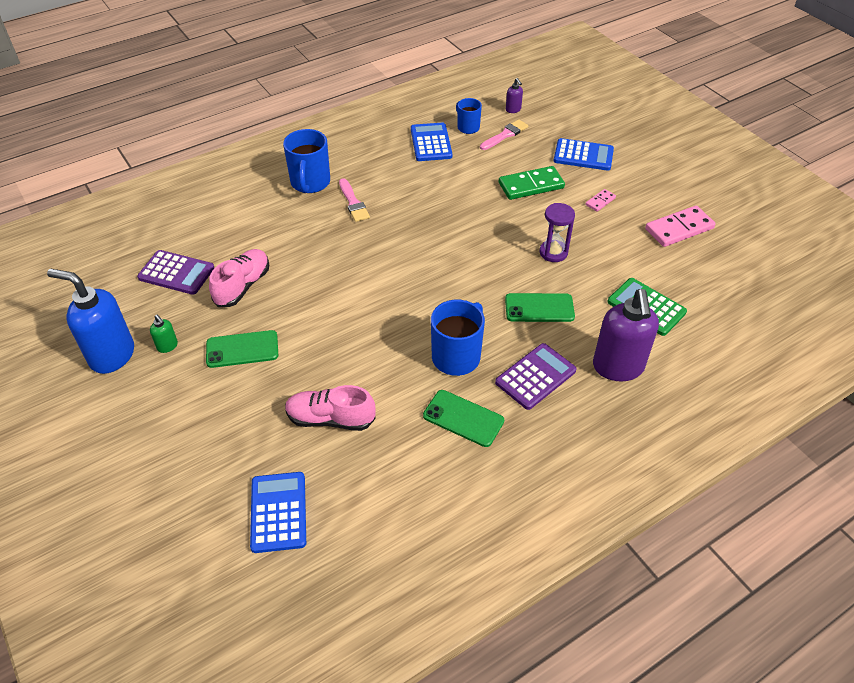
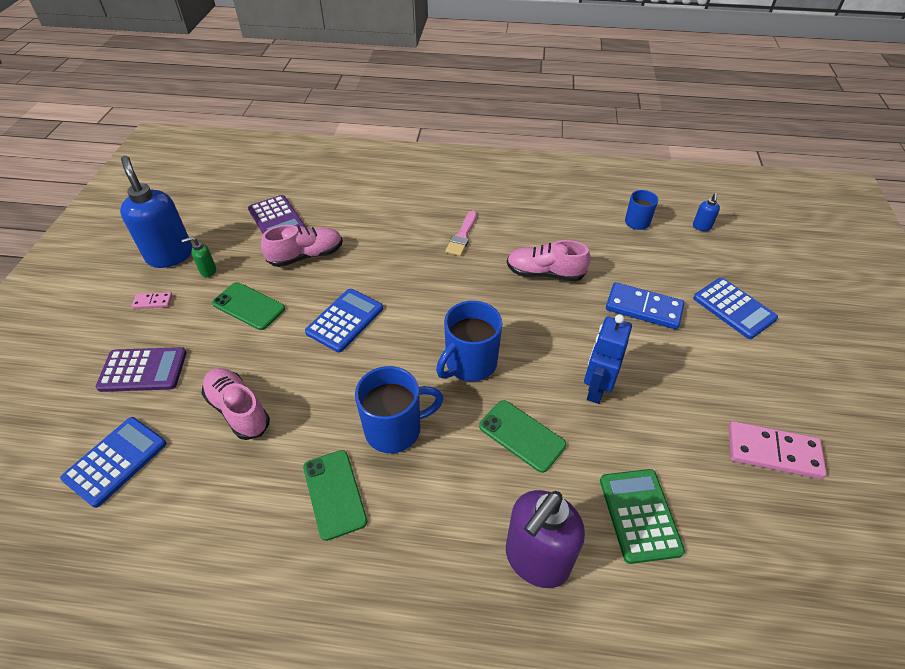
camera: 40 degrees right, 0 degrees up
green soap dispenser [150,315,178,353] -> green soap dispenser turned 75 degrees clockwise [181,237,216,277]
blue mug [283,129,330,193] -> blue mug moved to [436,301,502,382]
blue calculator [411,123,452,161] -> blue calculator moved to [305,289,383,352]
pink brush [480,119,529,150] -> none
purple calculator [495,343,577,410] -> purple calculator moved to [96,347,187,392]
green domino [499,166,565,200] -> blue domino [606,282,684,329]
purple soap dispenser [506,78,523,113] -> blue soap dispenser [693,193,720,231]
purple hourglass [540,203,575,262] -> blue robot [584,314,632,404]
pink domino [585,189,616,212] -> pink domino moved to [132,292,172,309]
none -> pink shoe [507,240,590,281]

